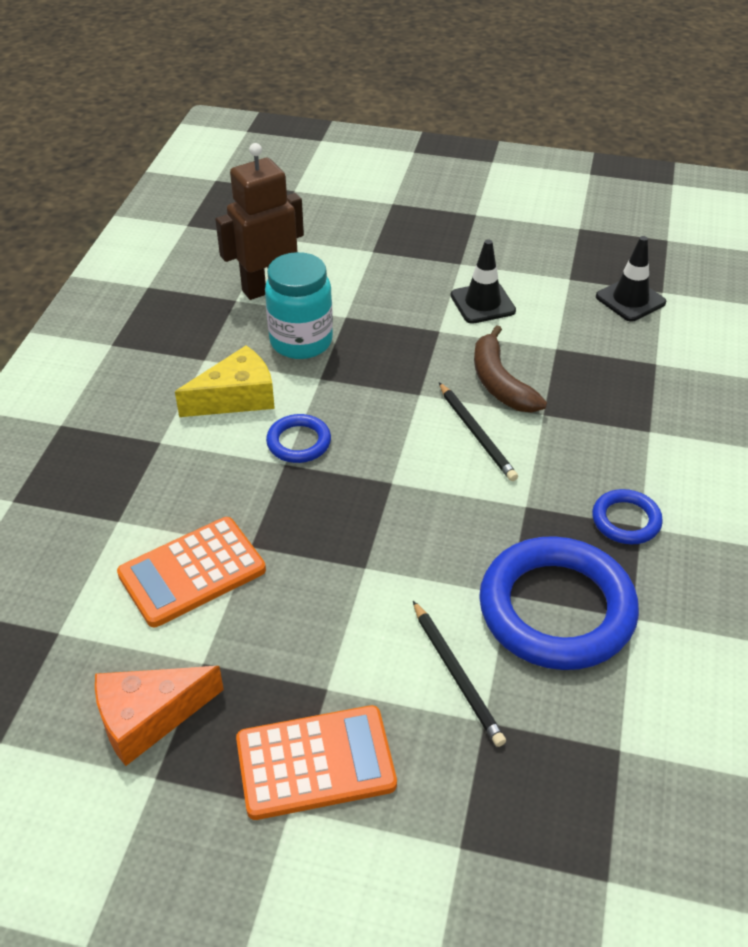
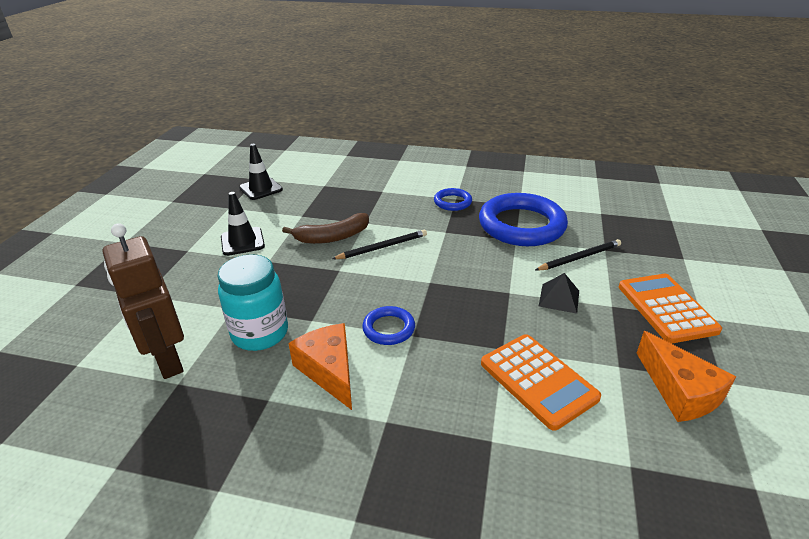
camera: 90 degrees left, 10 degrees down
yellow cheese [175,345,275,417] -> orange cheese [288,323,352,410]
none -> black pyramid [539,273,579,314]

